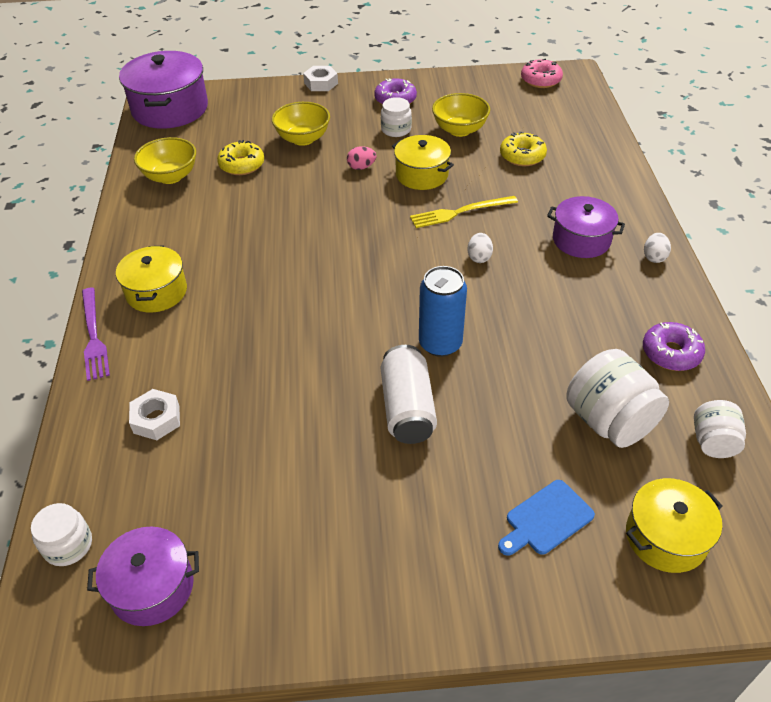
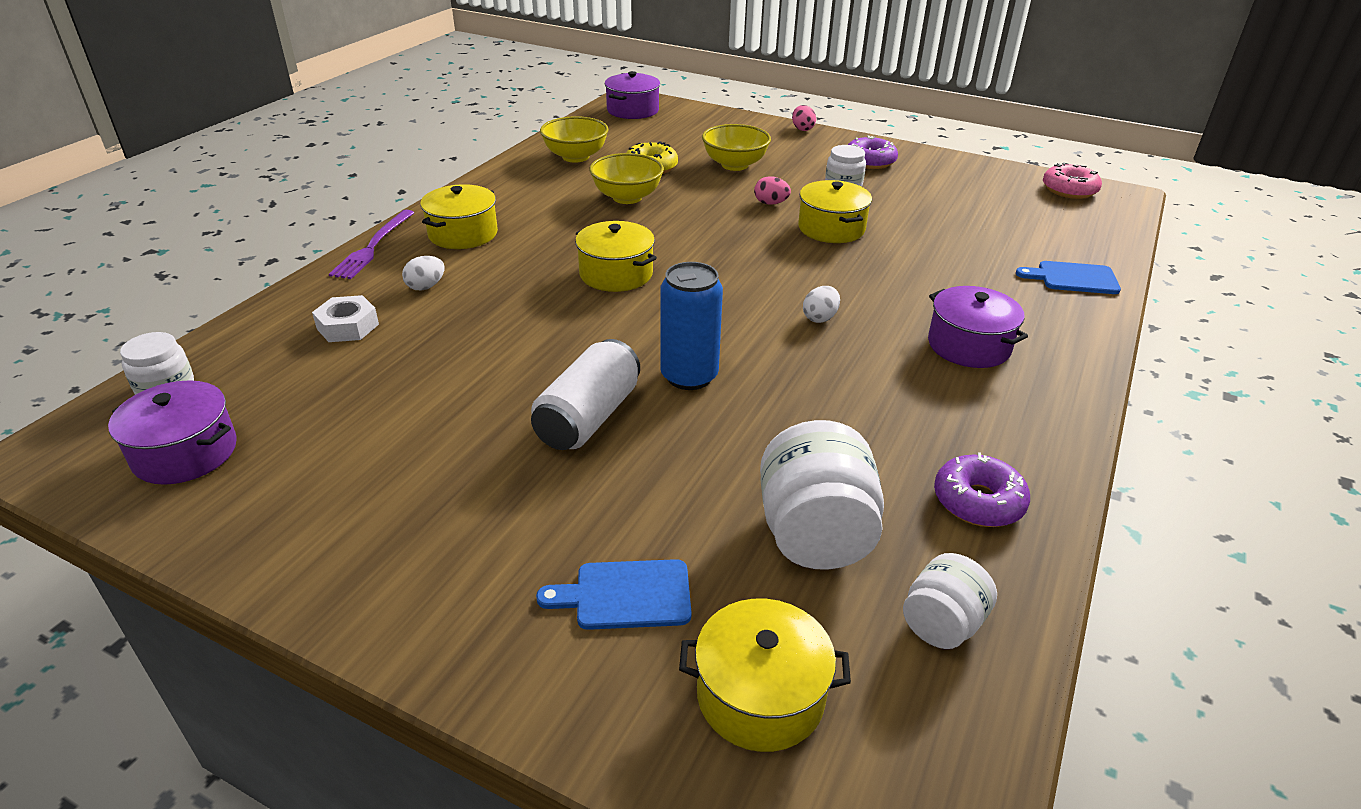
camera: 30 degrees right, 10 degrees down
purple pot [119,51,208,129] -> purple pot [605,71,660,119], size x0.62
white nut [303,66,338,91] -> pink egg [792,105,816,131]
yellow fork [410,196,518,228] -> none
yellow bowl [432,93,490,137] -> yellow bowl moved to [589,153,664,204]
yellow donut [500,132,547,166] -> none
white egg [644,233,671,263] -> white egg moved to [402,256,444,290]
none -> yellow pot [575,221,657,292]
none -> blue cutting board [1016,261,1121,294]

